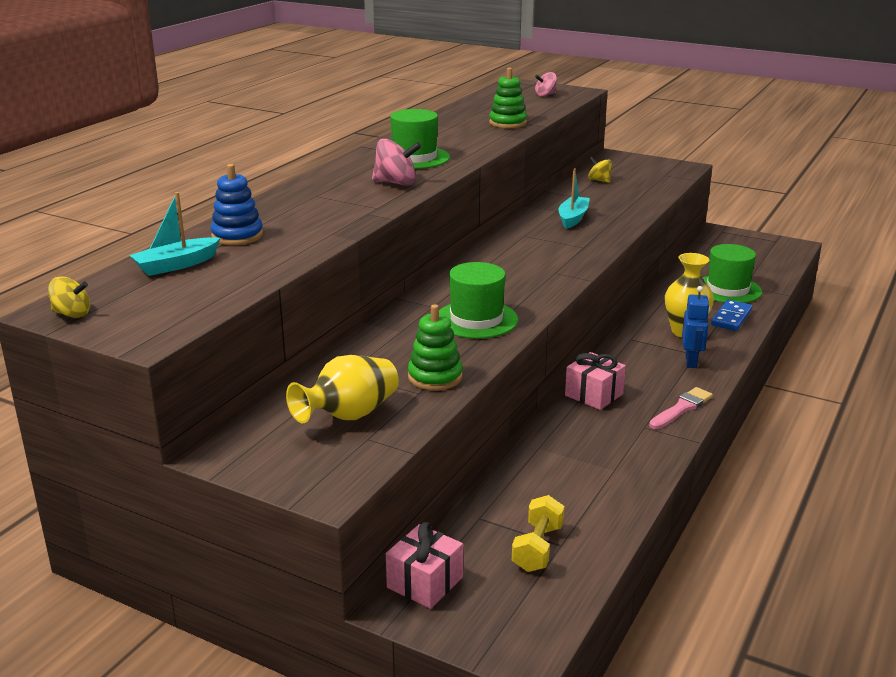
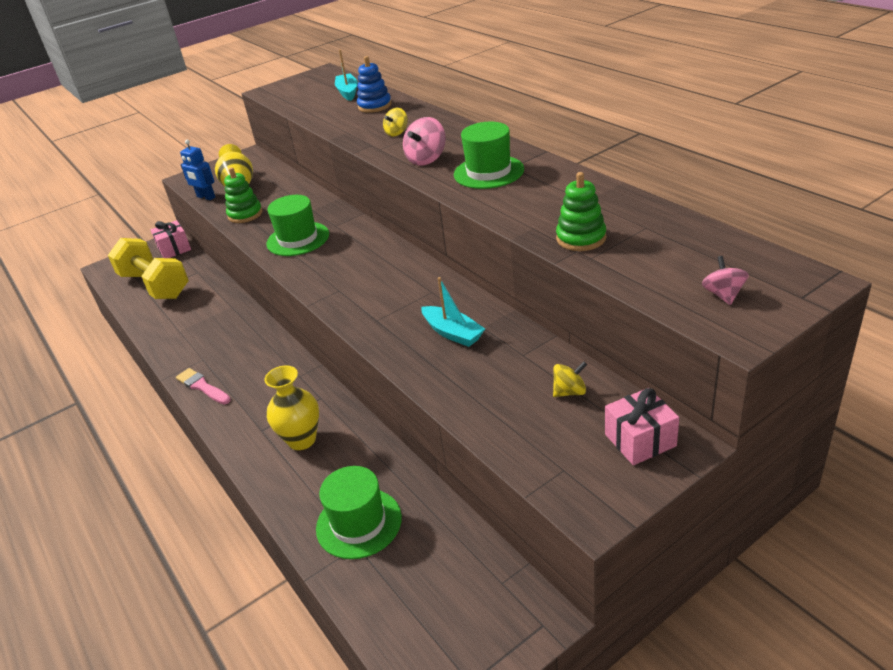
camera: 120 degrees right, 10 degrees up
yellow spinning top [48,276,90,318] -> yellow spinning top moved to [383,108,408,136]
yellow dumbbell [512,495,565,572] -> yellow dumbbell [108,238,189,299], size x1.91
pink gift [565,352,626,410] -> pink gift moved to [605,388,679,465]
pink brush [649,387,713,429] -> pink brush turned 150 degrees clockwise [176,368,231,404]
blue robot [682,286,710,368] -> blue robot moved to [180,140,215,200]
blue domino [711,300,753,331] -> none

